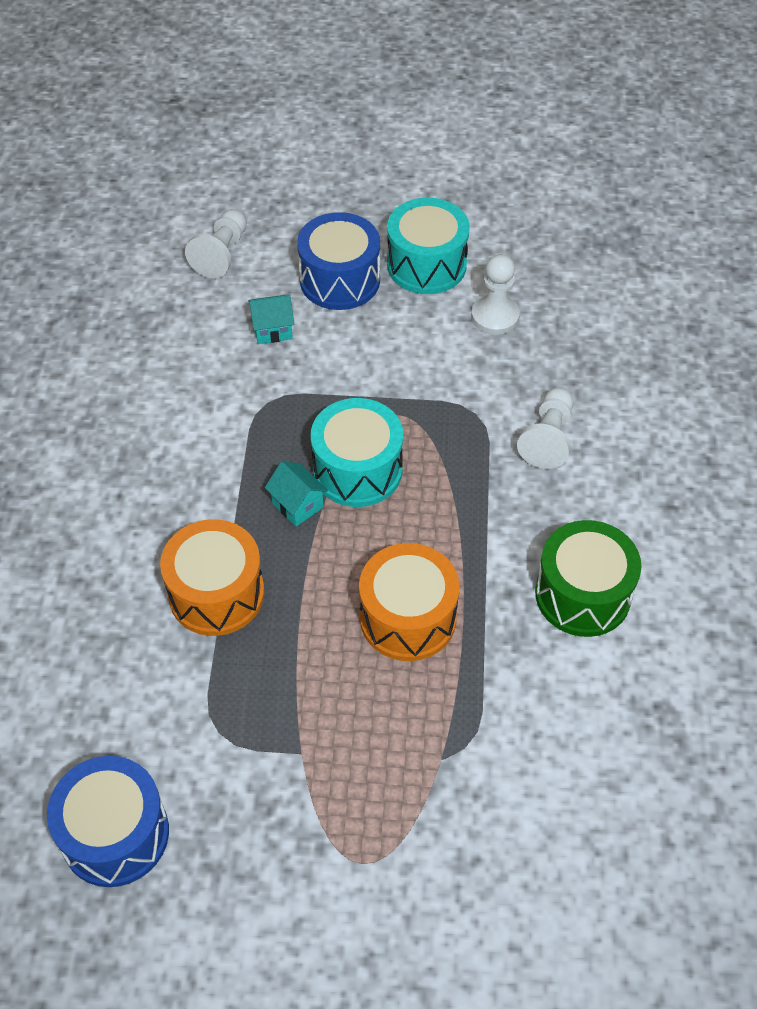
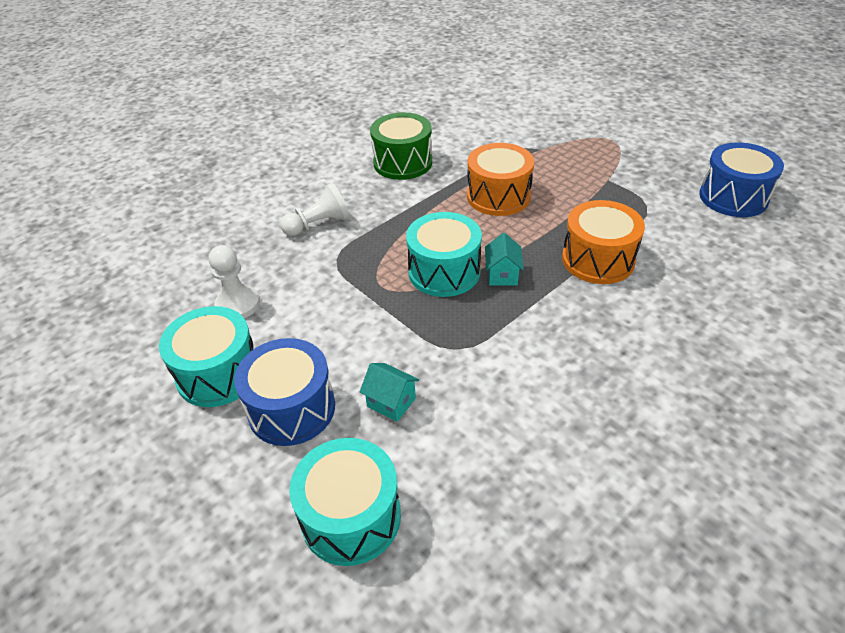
camera: 135 degrees left, 10 degrees down
white pawn [185,209,247,278] -> turquoise drum [289,438,401,566]

